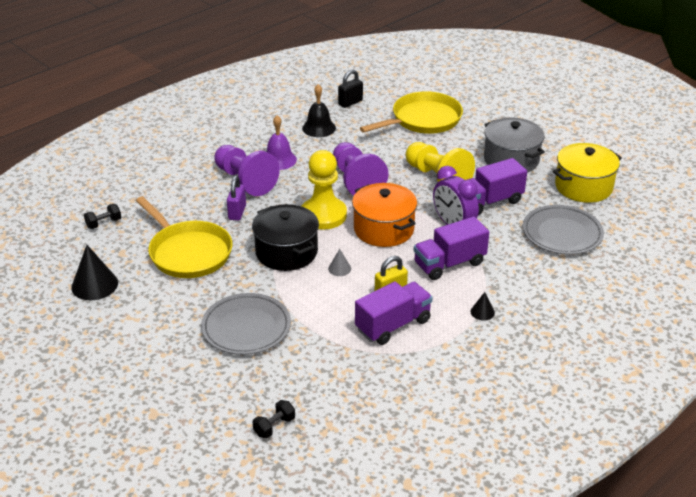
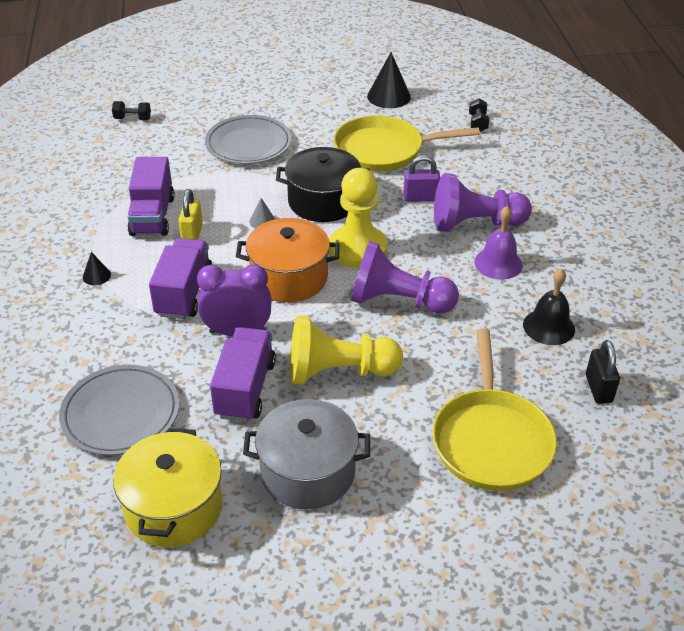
camera: 125 degrees right, 5 degrees up
purple padlock [227,176,246,221] -> purple padlock turned 45 degrees counterclockwise [403,155,440,202]
black dumbbell [253,400,295,438] -> black dumbbell turned 75 degrees counterclockwise [112,101,151,120]

